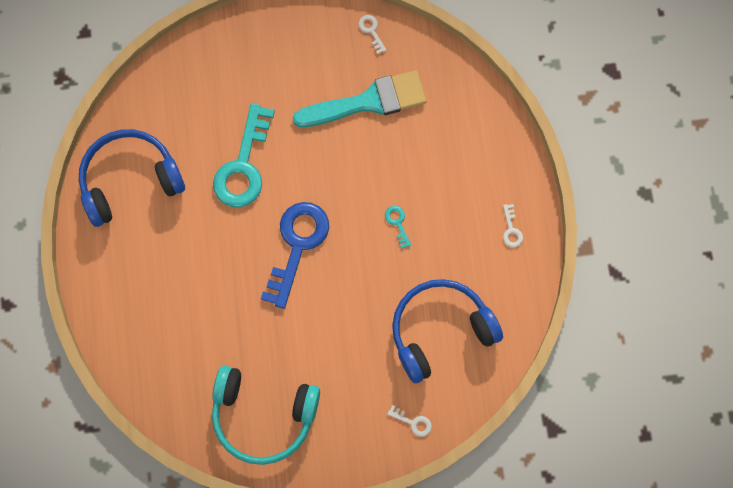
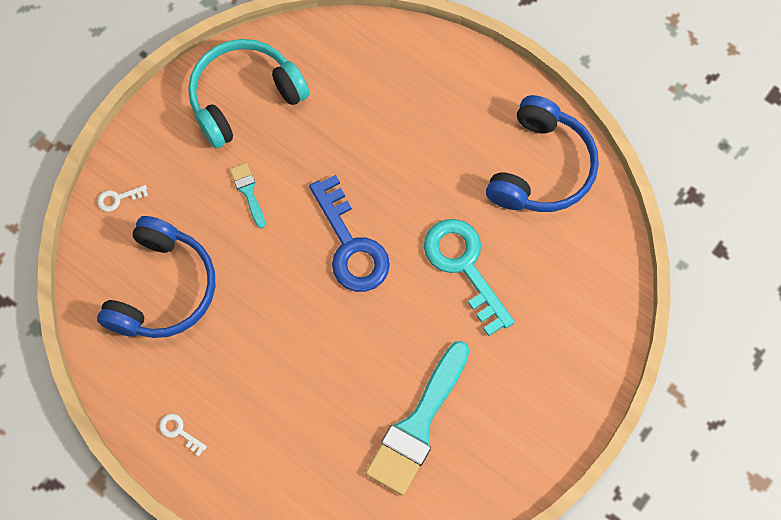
camera: 135 degrees right, 5 degrees down
white key [359,15,386,54] -> none
turquoise key [385,206,411,249] -> none
none -> turquoise brush [230,163,265,228]

